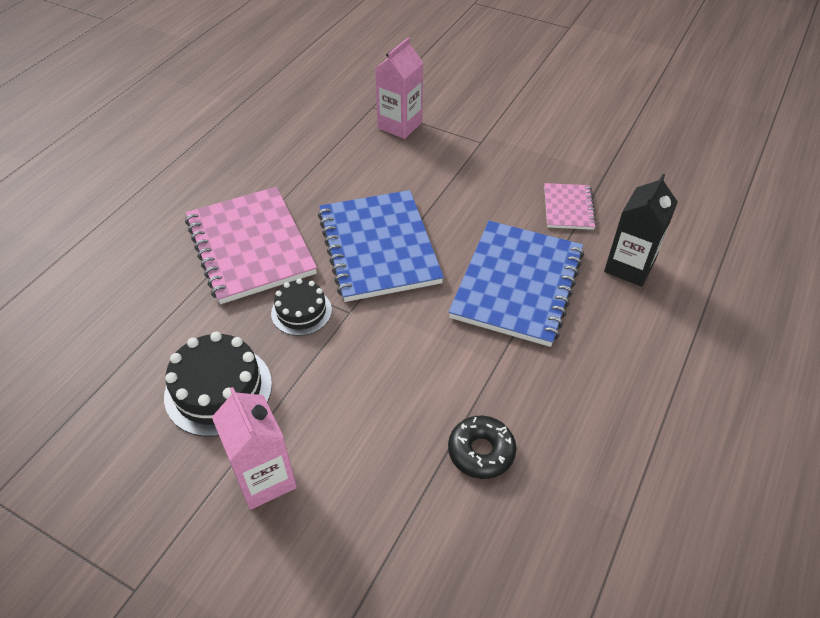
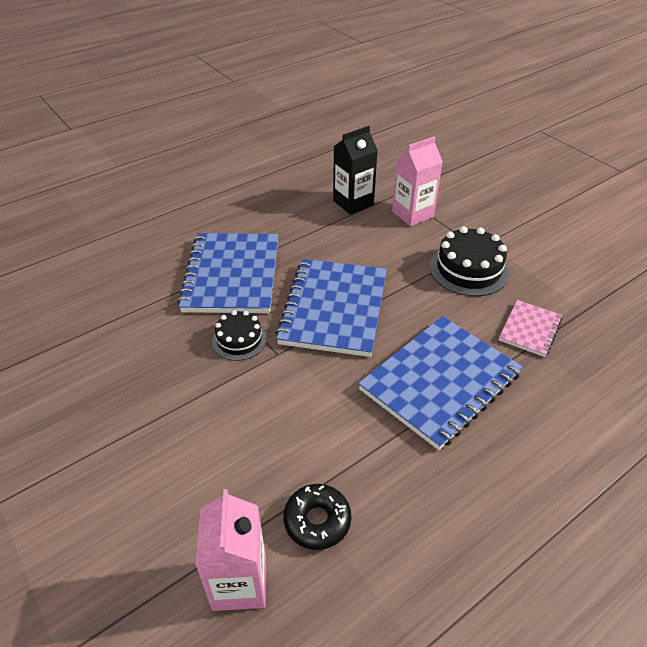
camera: 25 degrees right, 5 degrees down
black cake [164,332,272,437] -> black cake moved to [429,226,509,296]
pink notebook [185,187,317,304] -> blue notebook [178,233,278,313]
pink carton [212,387,297,510] -> pink carton moved to [195,489,266,611]
black carton [604,174,678,287] -> black carton moved to [333,126,378,215]

